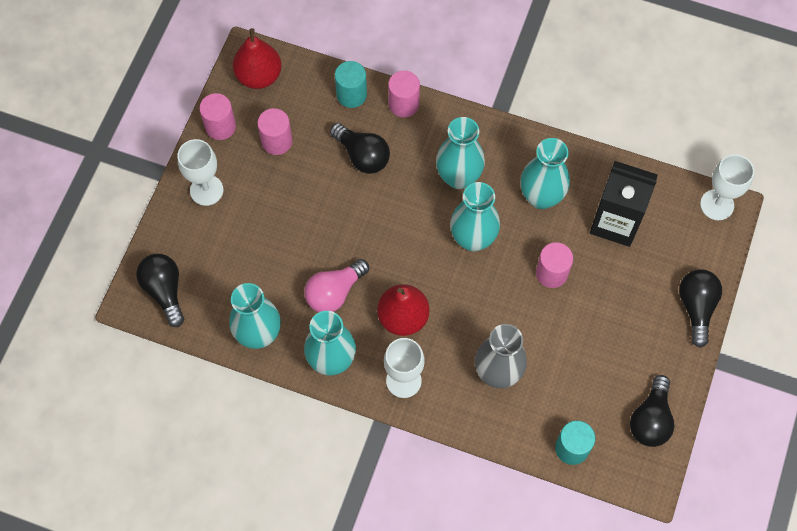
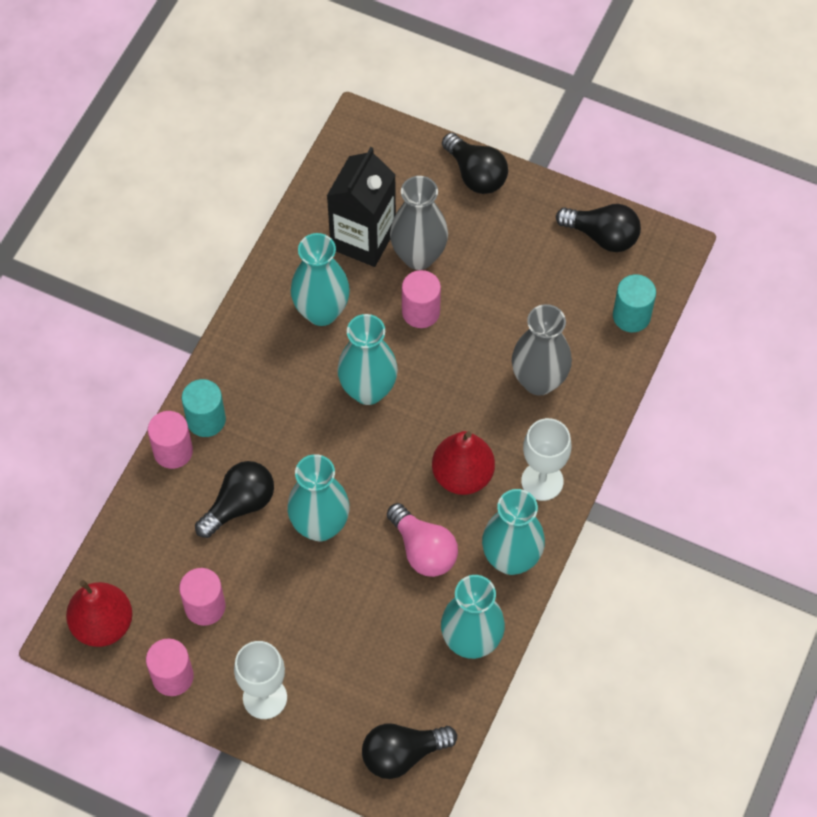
camera: 85 degrees left, 5 degrees down
turquoise cylinder [335,61,367,108] -> turquoise cylinder moved to [182,379,226,437]
turquoise vase [436,117,485,189] -> turquoise vase moved to [287,454,350,541]
black light bulb [679,269,722,348] -> black light bulb turned 135 degrees counterclockwise [442,133,508,194]
white goblet [700,154,754,221] -> none
none -> grey vase [390,176,448,270]

